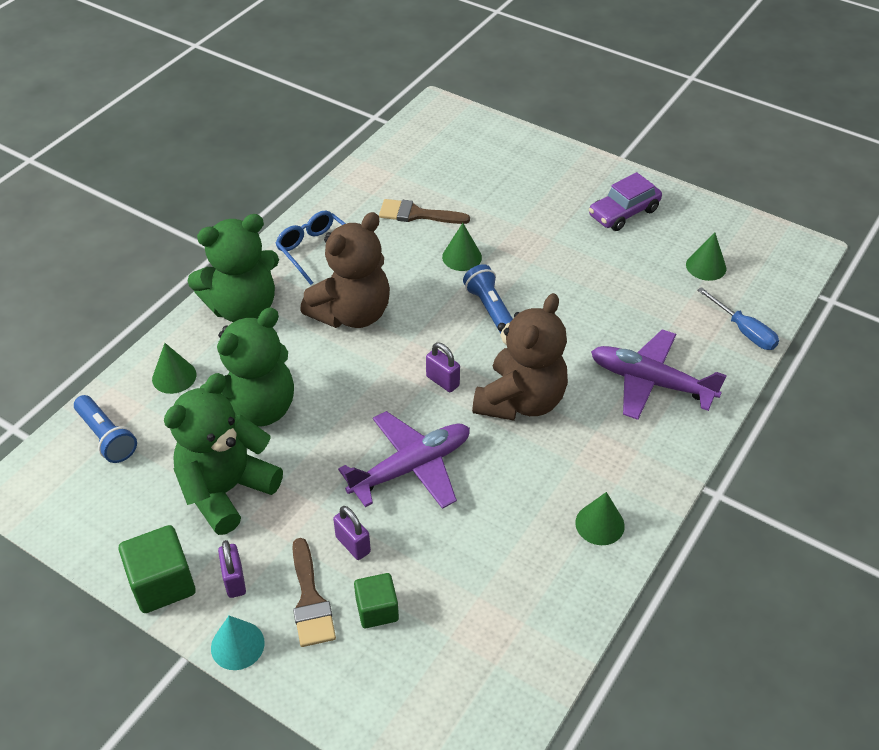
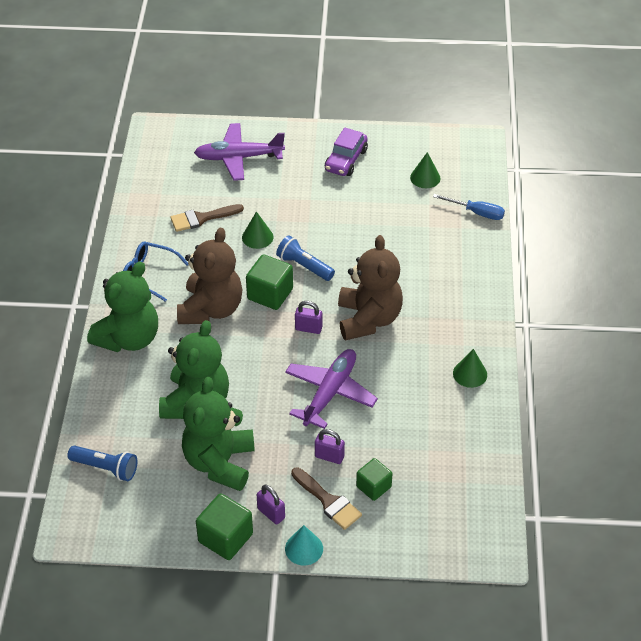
camera: 30 degrees left, 0 degrees up
green cone [152,343,196,394] -> none
purple plane [591,329,727,420] -> purple plane moved to [194,123,285,181]
none -> green cube [246,254,293,310]

